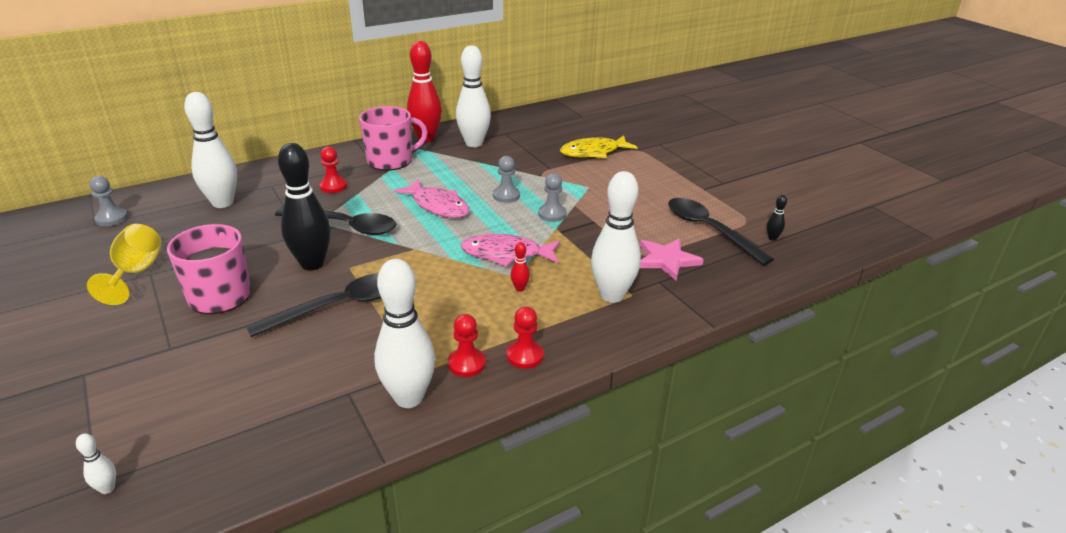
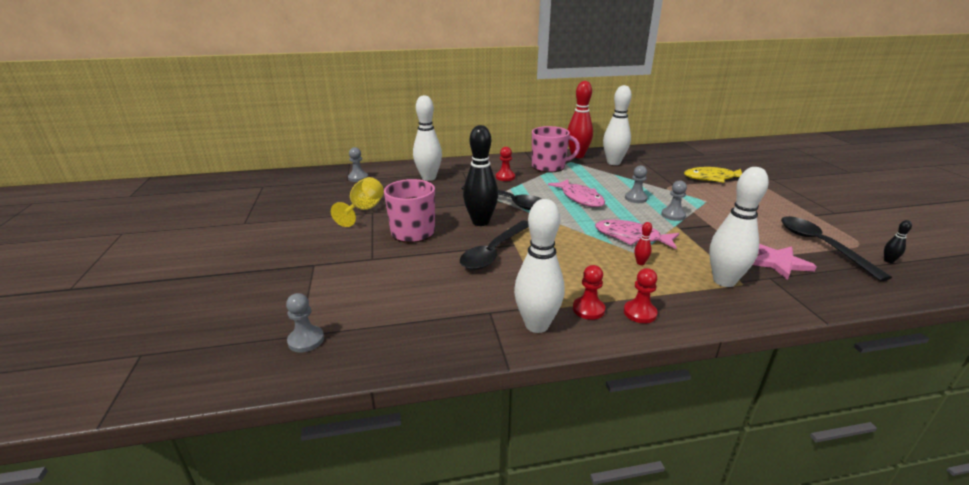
camera: 20 degrees right, 5 degrees down
white bowling pin [76,433,116,494] -> grey pawn [286,293,324,352]
black spoon [246,273,381,337] -> black spoon turned 135 degrees clockwise [460,221,529,270]

